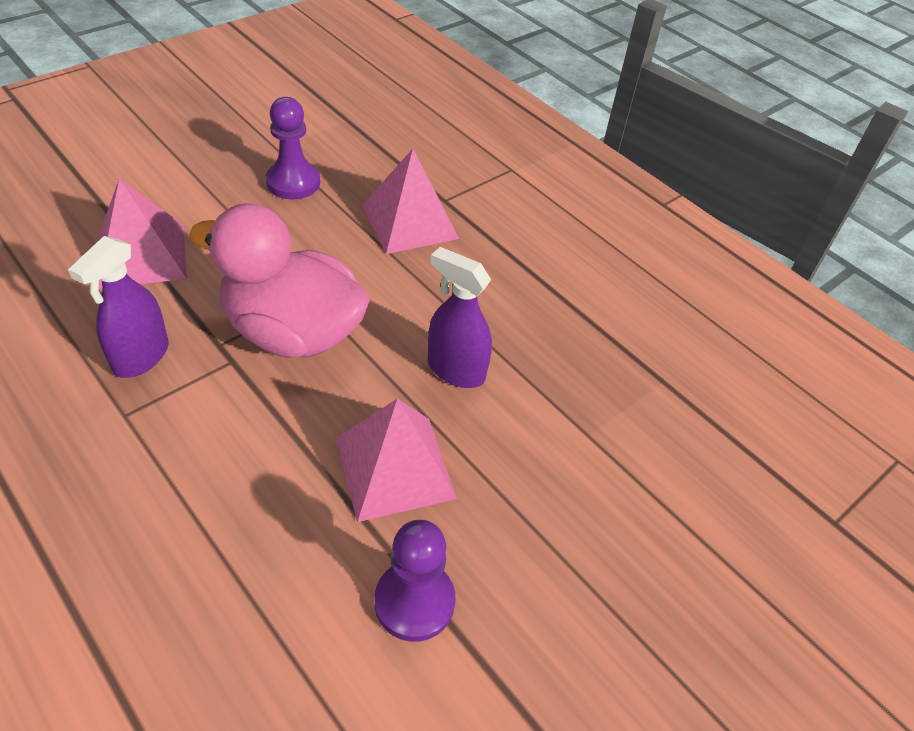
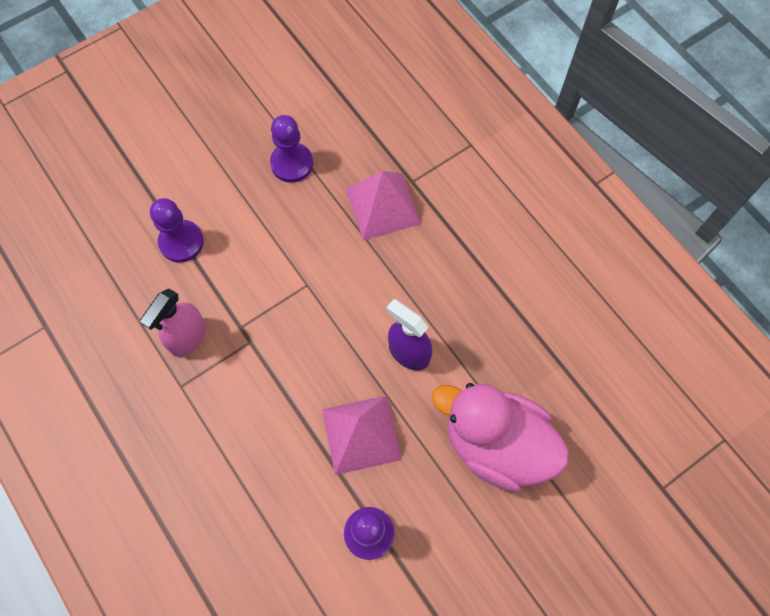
camera: 10 degrees right, 20 degrees up
purple spray bottle [68,236,169,378] -> pink spray bottle [140,289,206,357]
pink pyramid [99,178,187,289] -> purple pawn [150,198,204,263]
pink duck [189,203,370,358] -> pink duck moved to [432,383,569,492]

